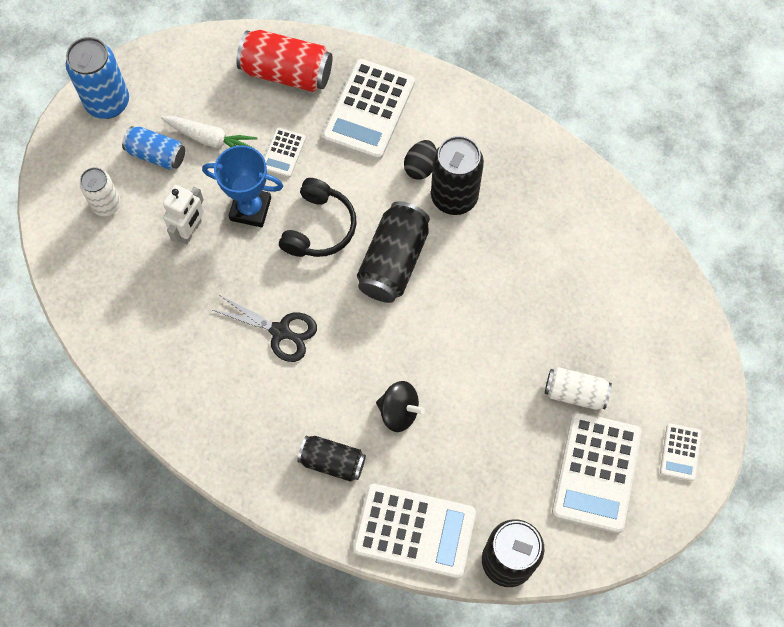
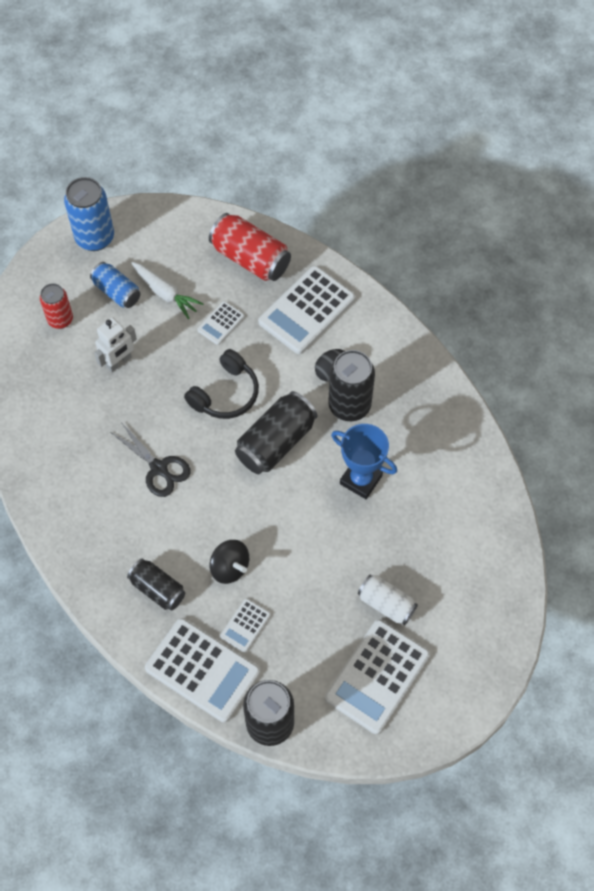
camera: 20 degrees right, 5 degrees down
white can [80,167,121,216] -> red can [40,283,73,329]
blue trophy [202,145,283,227] -> blue trophy moved to [331,424,397,499]
white calculator [660,423,701,481] -> white calculator moved to [220,599,271,653]

